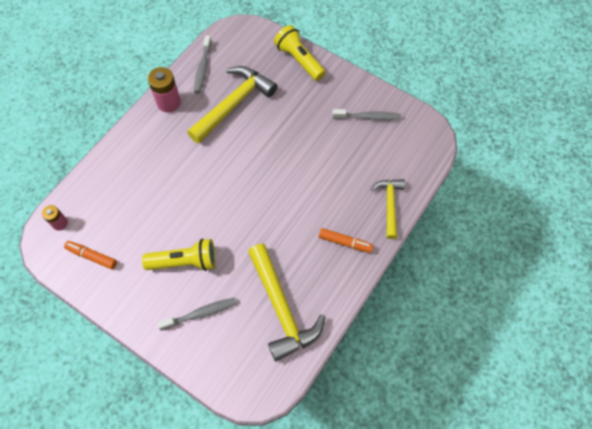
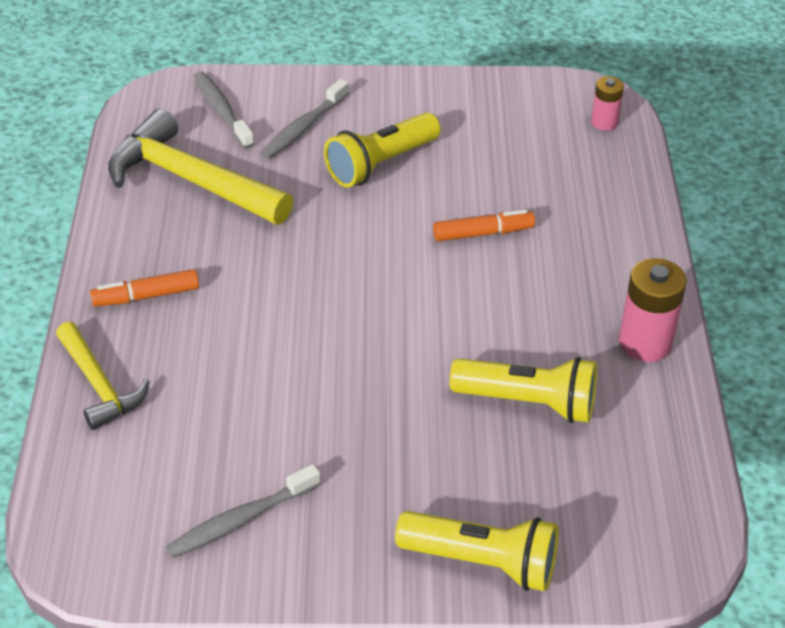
camera: 145 degrees right, 20 degrees down
orange marker [64,241,117,269] -> orange marker moved to [433,210,535,241]
yellow hammer [187,66,277,144] -> yellow flashlight [449,357,597,423]
grey toothbrush [194,35,212,94] -> grey toothbrush moved to [194,71,254,149]

